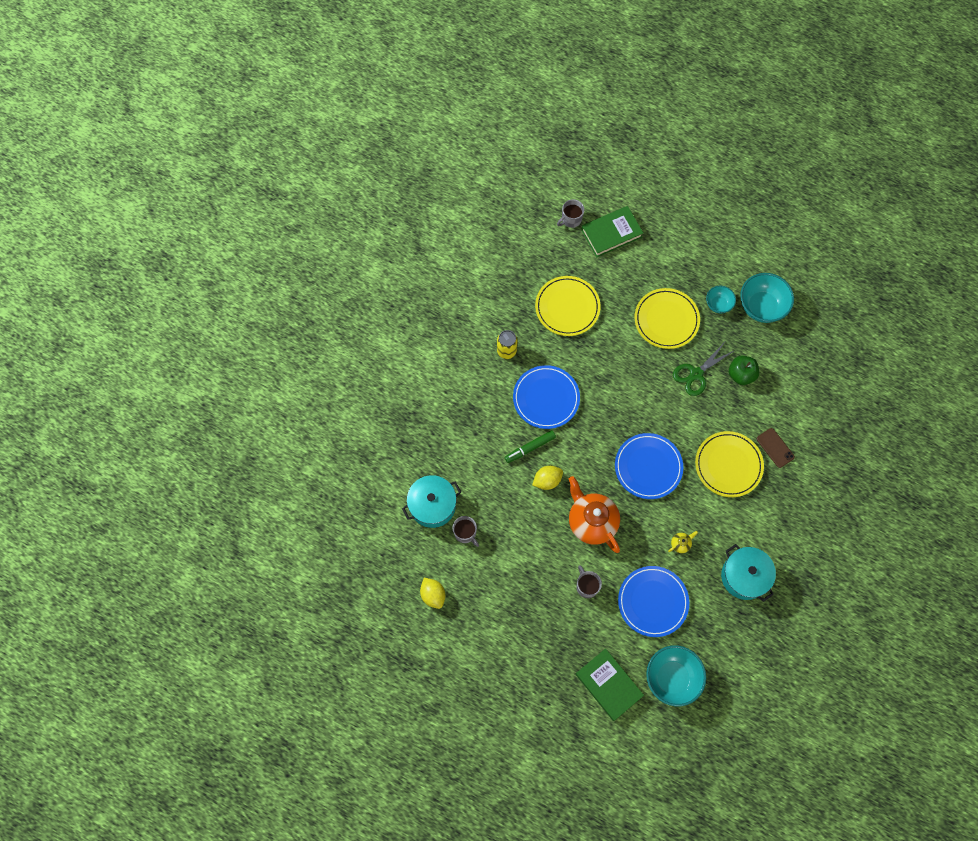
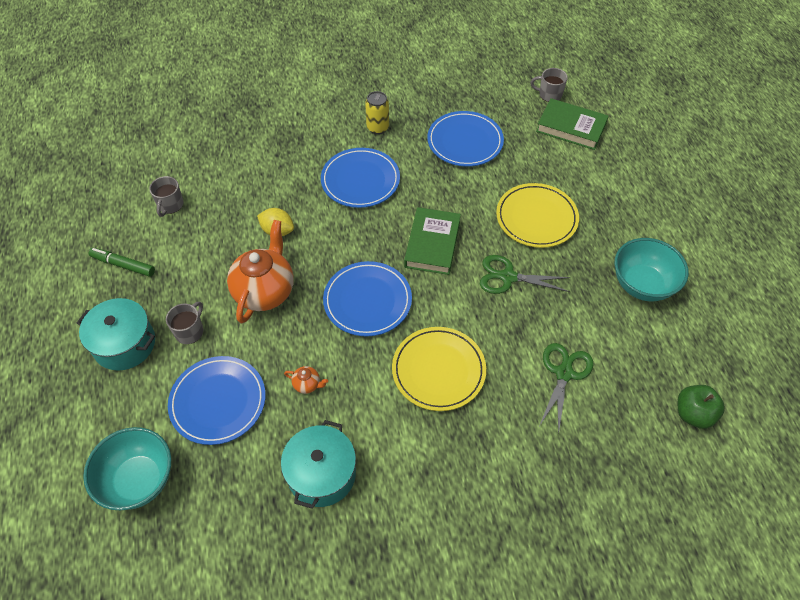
camera: 50 degrees right, 15 degrees down
turquoise pot [402,475,461,528] -> turquoise pot moved to [77,298,155,371]
yellow lemon [420,578,445,609] -> none
green marker [505,430,556,463] -> green marker moved to [89,248,155,277]
yellow plate [535,276,601,336] -> blue plate [427,111,504,167]
green book [576,649,644,721] -> green book moved to [404,207,461,275]
yellow teapot [668,531,698,553] -> orange teapot [284,366,328,394]
turquoise bowl [706,286,736,313] -> none
green apple [729,355,759,385] -> green apple moved to [678,385,725,429]
brown phone [757,428,795,468] -> none
none -> green scissors [540,343,594,435]

